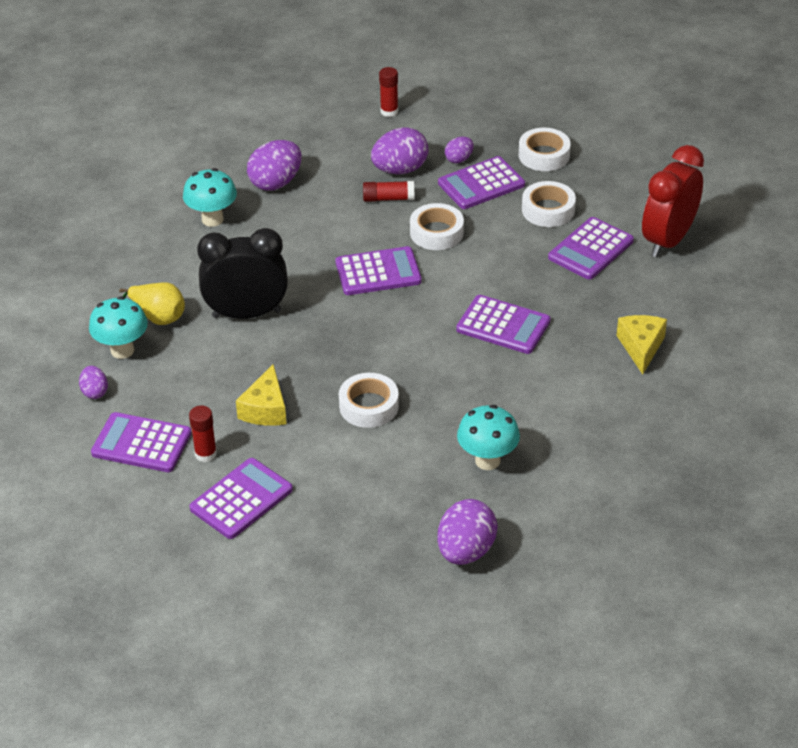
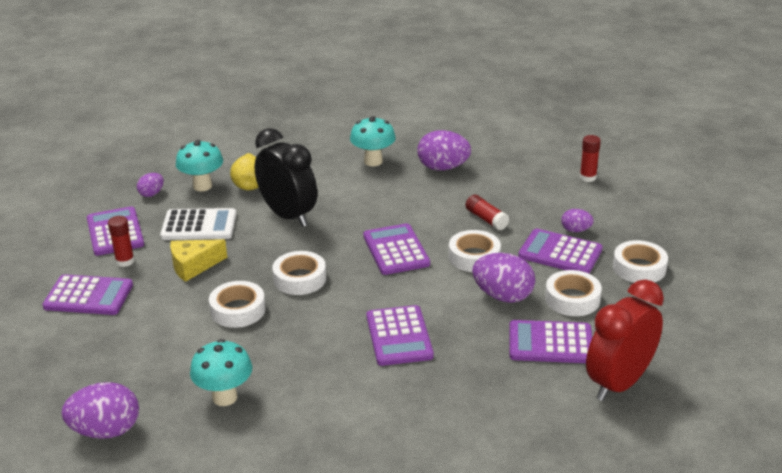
camera: 55 degrees right, 10 degrees down
purple calculator [335,246,422,295] -> purple calculator turned 150 degrees counterclockwise [363,223,430,275]
purple egg [371,127,429,174] -> purple egg moved to [472,253,535,303]
yellow cheese [617,315,667,375] -> none
red clock [642,145,704,258] -> red clock turned 45 degrees counterclockwise [586,279,664,401]
none -> white calculator [160,208,236,240]
none -> white tape [272,251,326,295]

